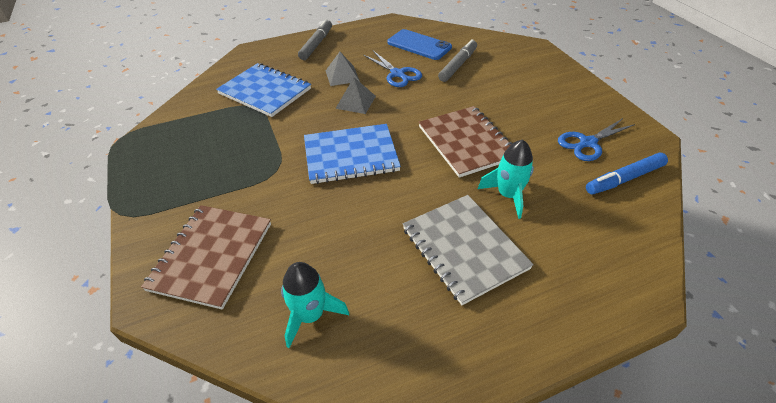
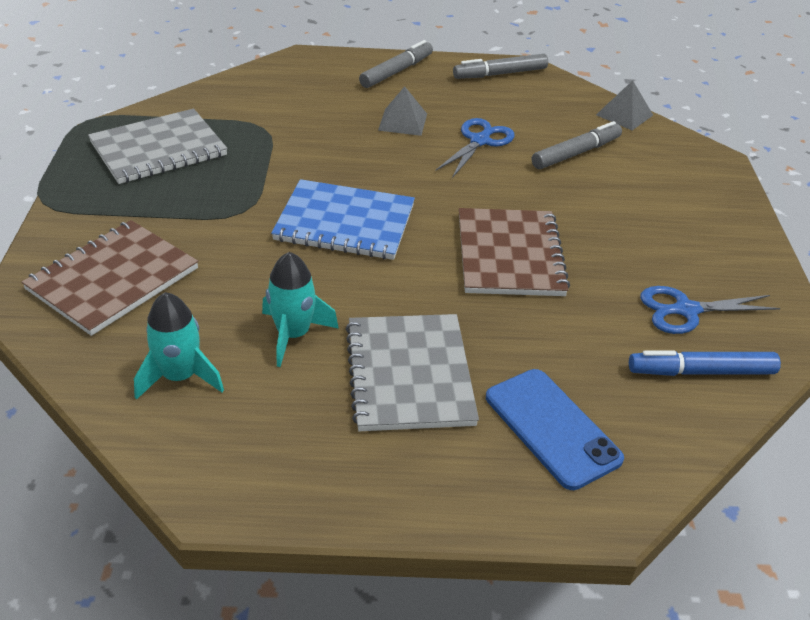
camera: 20 degrees right, 5 degrees down
blue notebook [216,63,311,117] -> none
grey pyramid [335,77,376,114] -> grey pyramid moved to [596,80,653,130]
blue scissors [364,51,422,87] -> blue scissors turned 135 degrees counterclockwise [436,118,515,178]
blue phone [387,29,452,60] -> blue phone moved to [486,369,624,490]
turquoise rocket [478,140,534,219] -> turquoise rocket moved to [262,252,339,367]
none -> grey notebook [88,109,228,184]
none -> grey marker [453,54,548,79]

